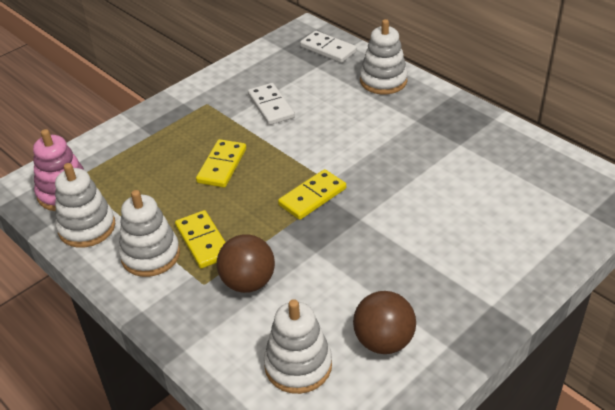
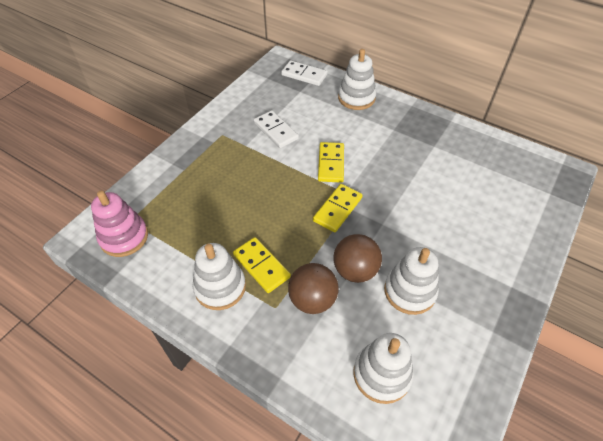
camera: 15 degrees left, 10 degrees up
white stacking toy [55,163,115,248] -> white stacking toy moved to [384,247,439,315]
yellow domino [196,139,246,188] -> yellow domino moved to [318,142,344,183]
brown ball [353,291,416,354] -> brown ball moved to [333,234,382,283]

